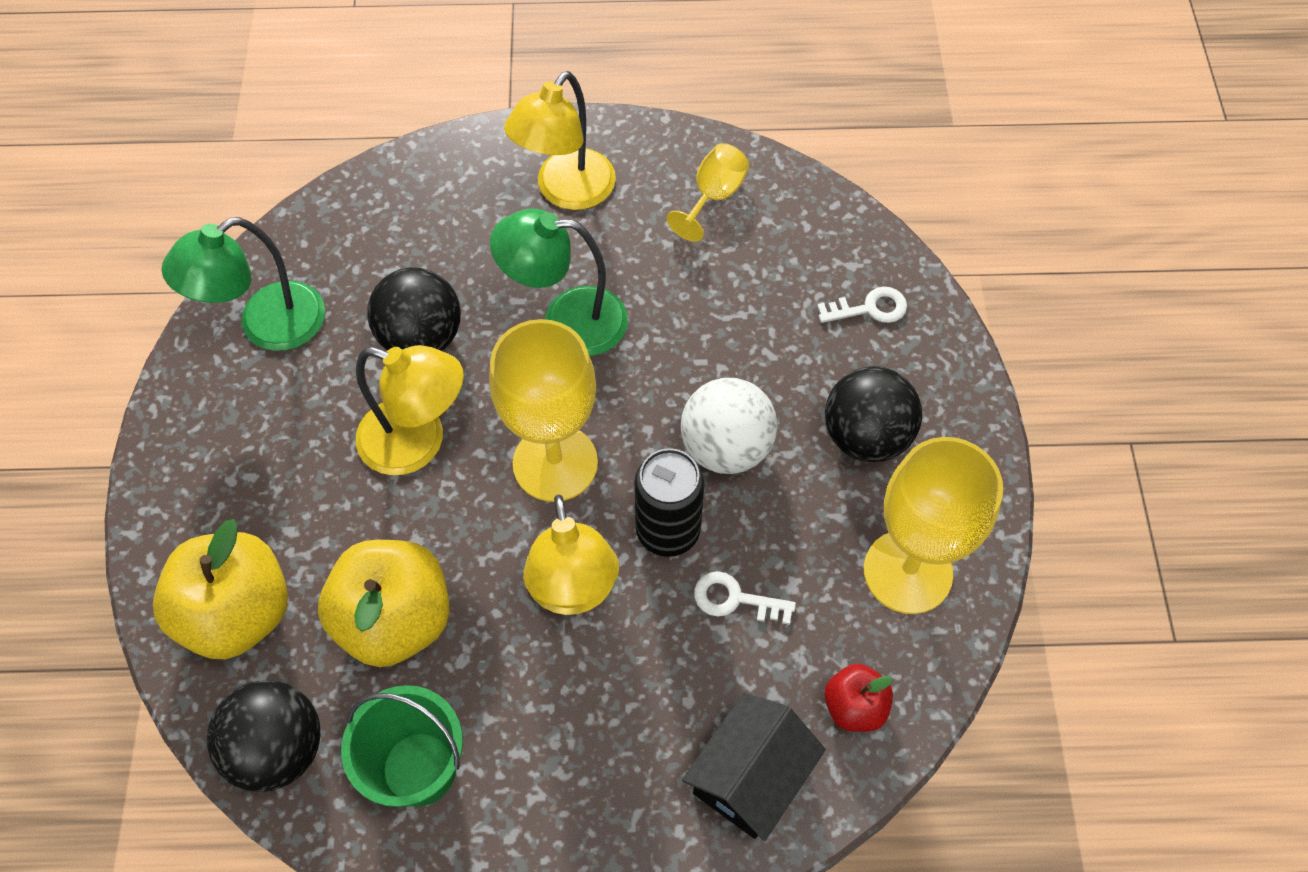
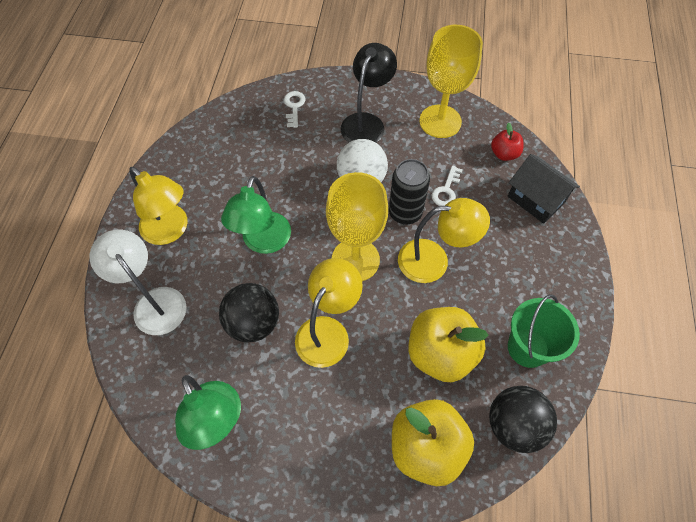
camera: 80 degrees left, 0 degrees up
yellow goblet [667,143,749,242] -> none
black ball [825,366,922,462] -> black lamp [341,43,397,143]
none -> white lamp [90,230,187,335]

